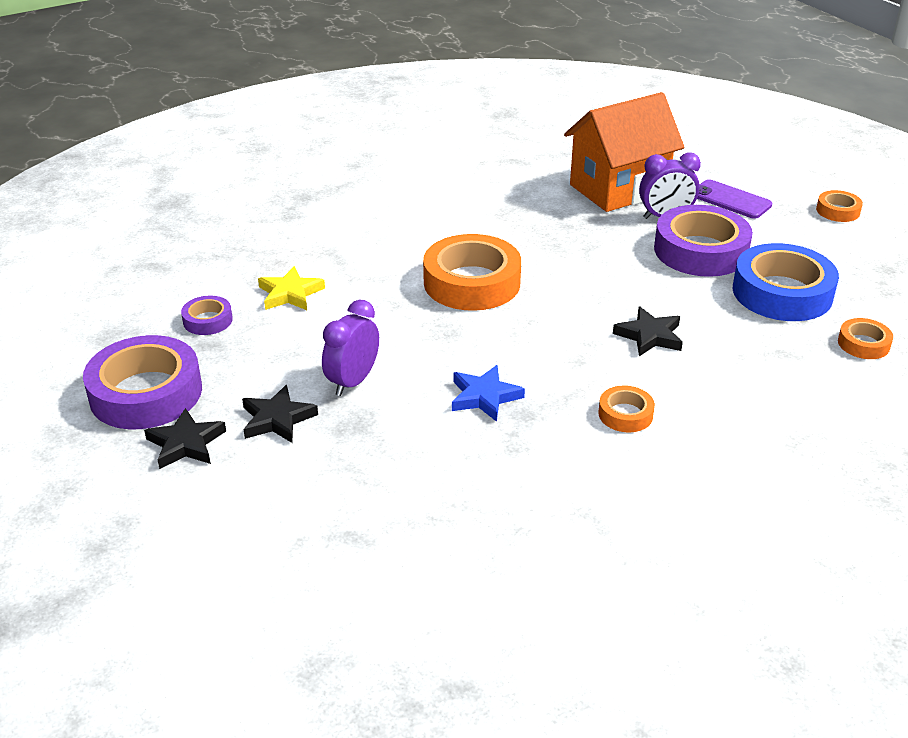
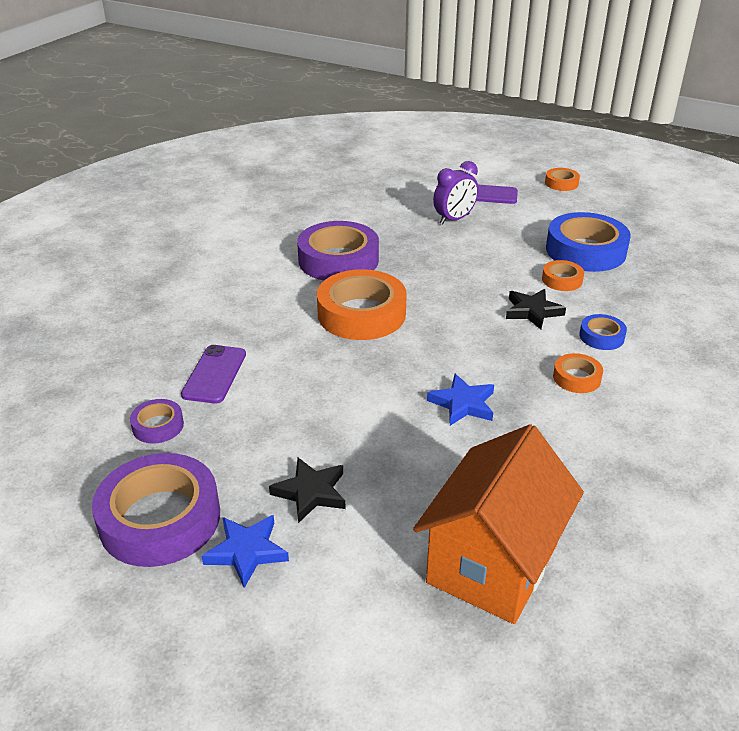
camera: 30 degrees left, 0 degrees up
black star [144,408,226,469] -> blue star [201,515,289,588]
yellow star [258,266,325,310] -> purple phone [181,345,246,404]
purple clock [322,300,379,396] -> none
orange house [564,92,685,212] -> orange house moved to [413,424,584,624]
purple tape [654,205,753,277] -> purple tape moved to [297,221,379,280]
orange tape [838,318,893,359] -> orange tape moved to [542,260,584,291]
none -> blue tape [579,314,627,350]

